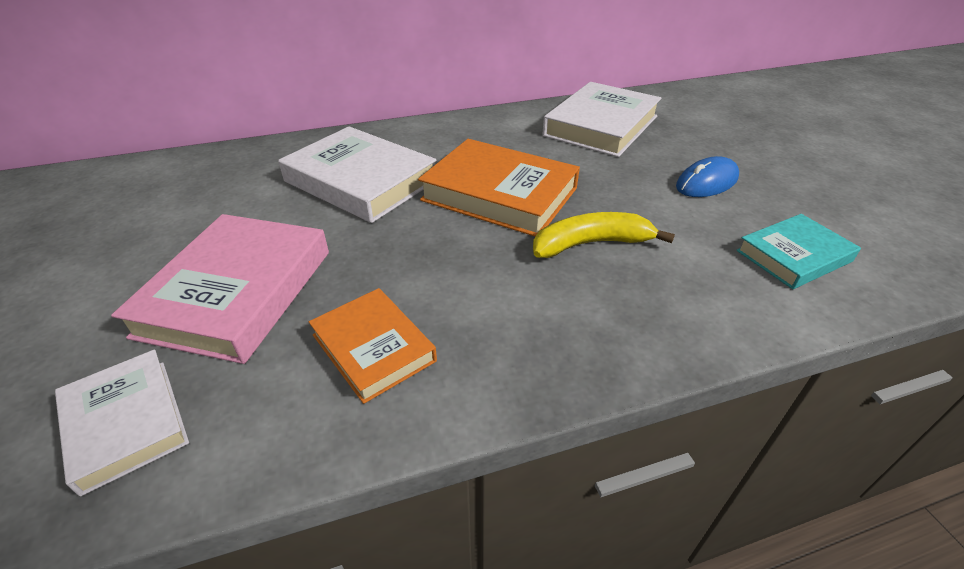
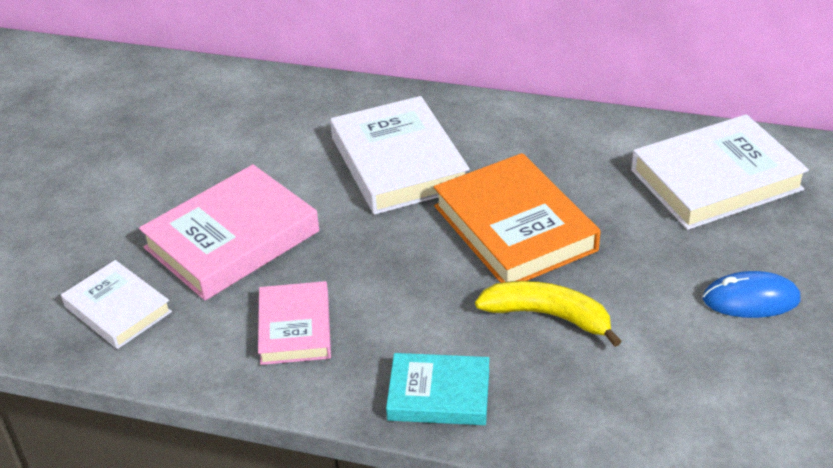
camera: 35 degrees right, 0 degrees up
white book [55,349,189,497] -> white book turned 45 degrees counterclockwise [61,260,172,349]
orange book [309,288,437,404] -> pink book [258,281,331,365]
turquoise book [736,214,861,289] -> turquoise book moved to [386,353,489,425]

